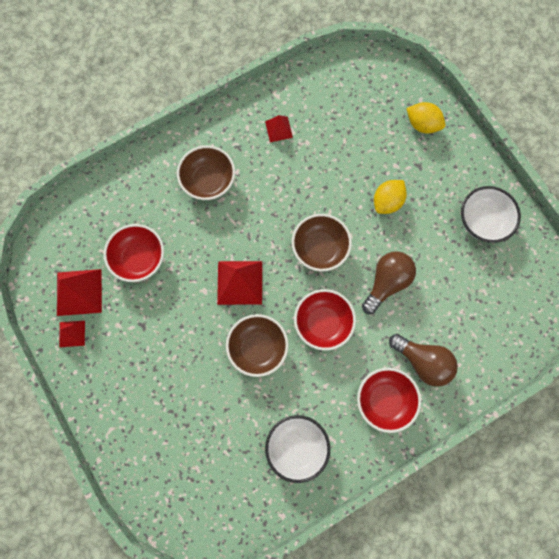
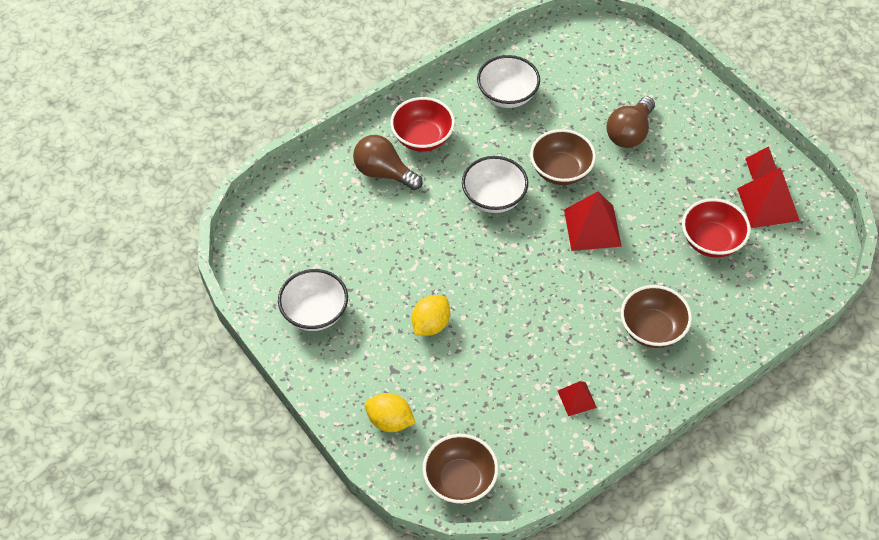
camera: 175 degrees right, 20 degrees down
brown bowl [292,214,352,272] -> brown bowl moved to [422,434,498,504]
red bowl [294,289,356,351] -> white bowl [462,156,528,213]
brown light bulb [362,251,416,314] -> brown light bulb moved to [606,96,655,148]

